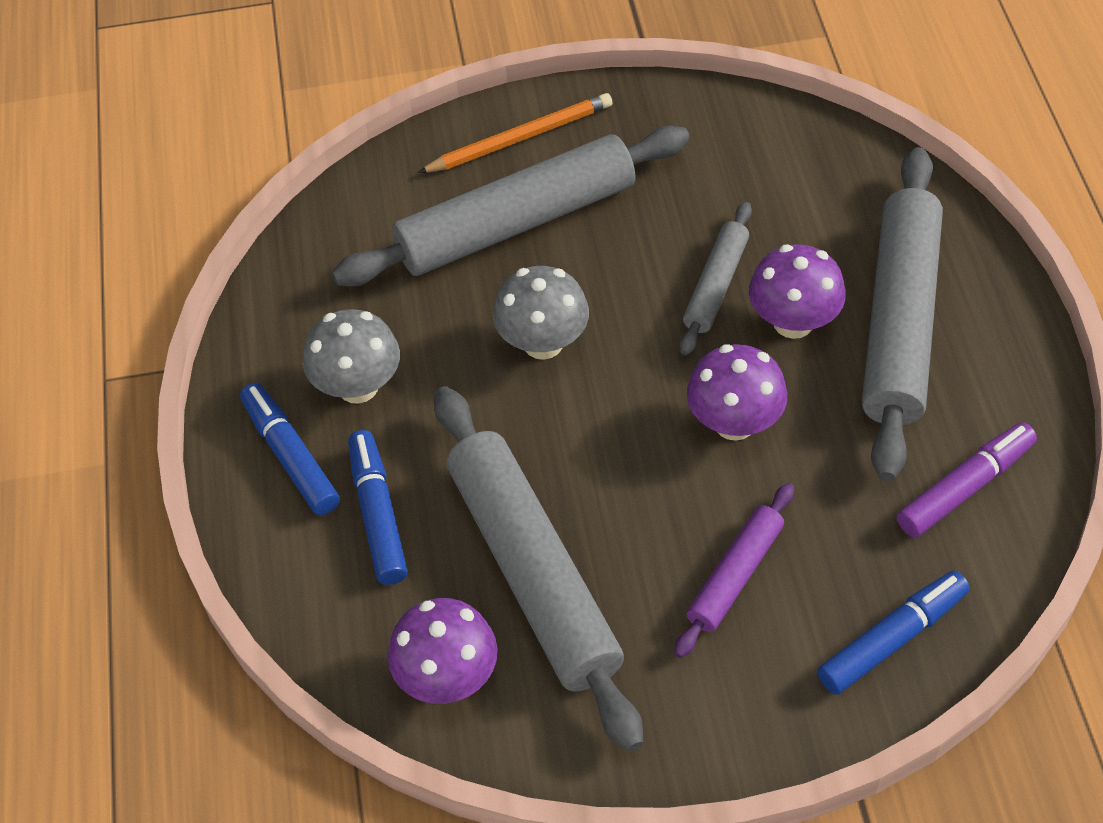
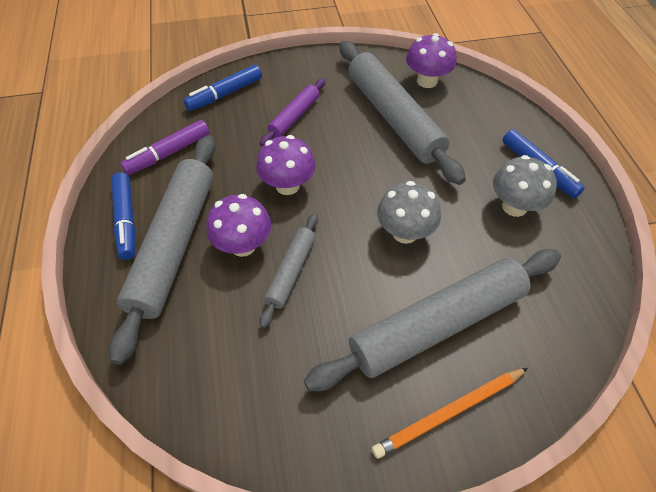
camera: 175 degrees right, 0 degrees up
blue marker [348,430,408,585] -> blue marker moved to [111,172,136,260]

